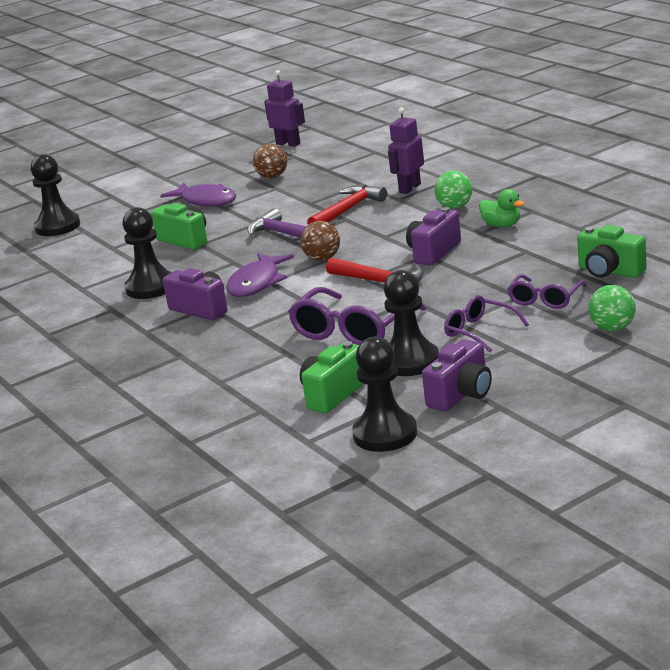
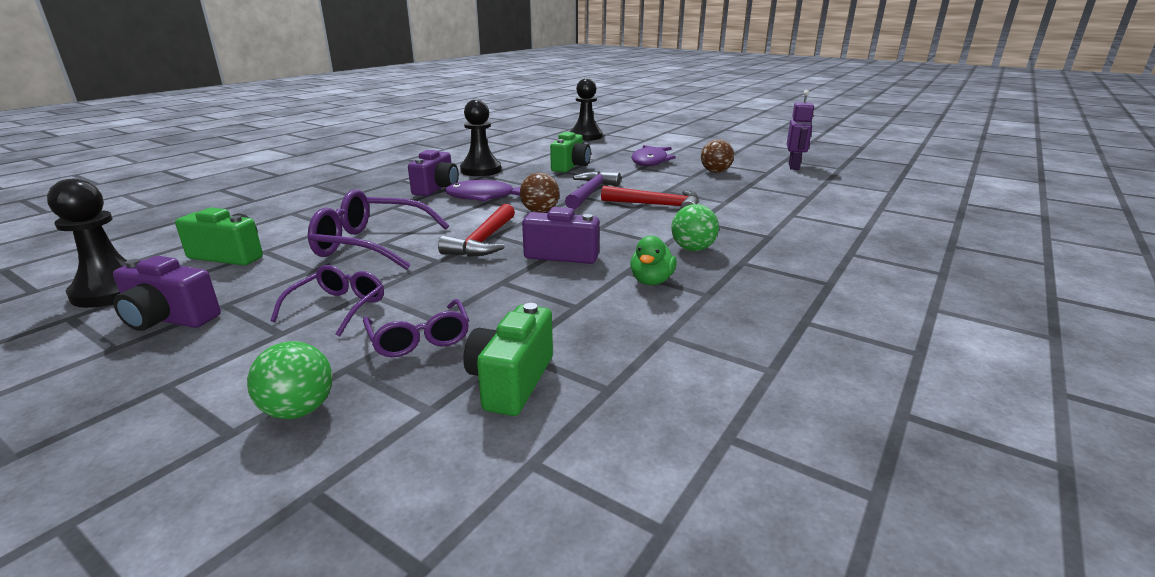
camera: 65 degrees right, 0 degrees up
black pawn [384,270,439,376] -> none
purple robot [388,107,424,194] -> none
purple glasses [507,274,587,309] -> purple glasses turned 120 degrees counterclockwise [363,299,469,357]

